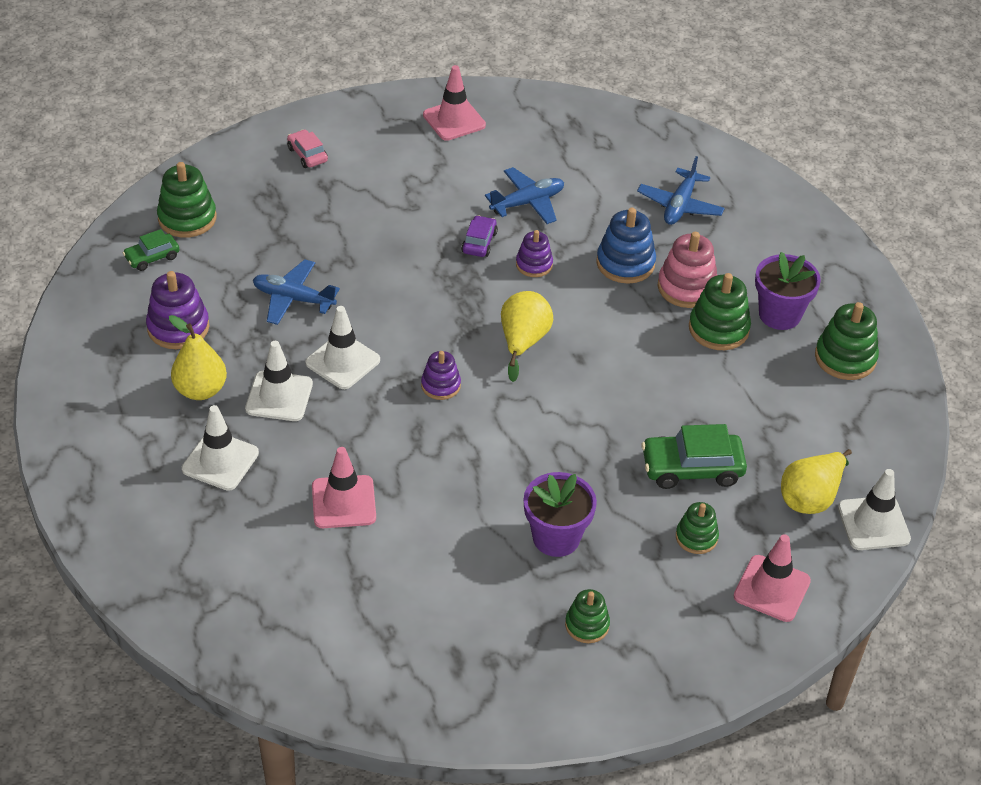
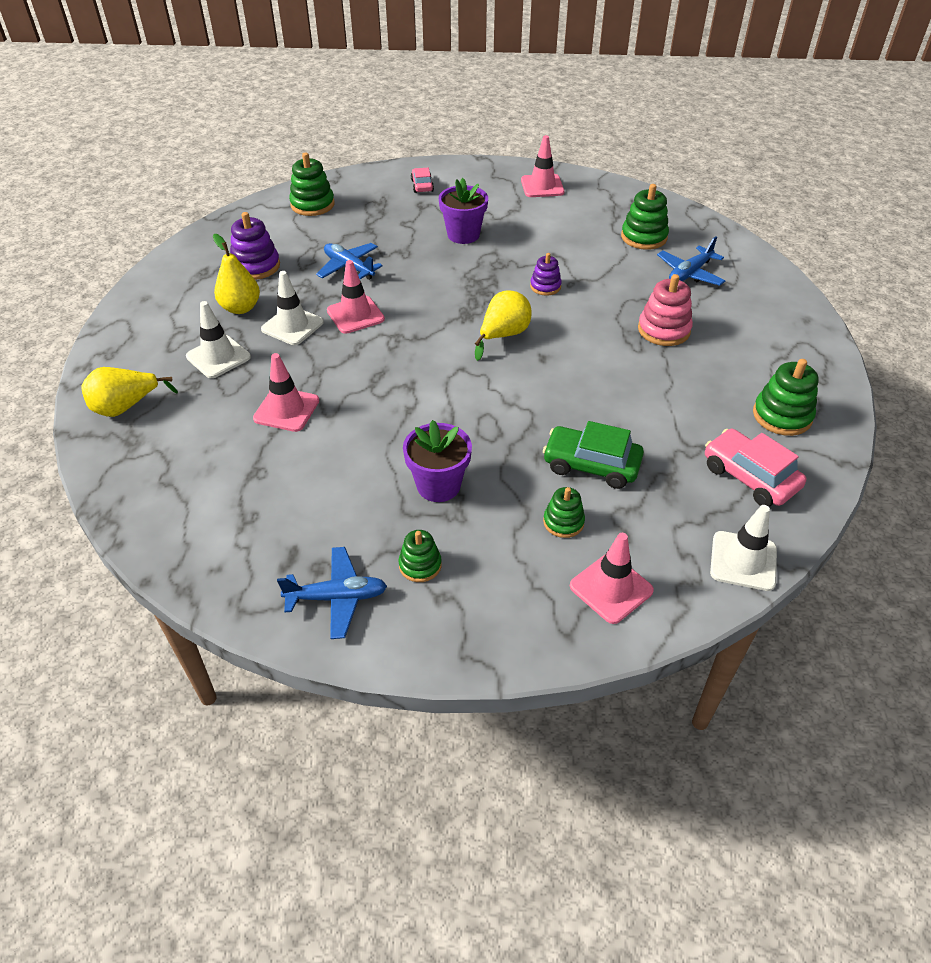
camera: 25 degrees right, 0 degrees up
green car [123,229,180,271] -> none
white traffic cone [305,306,380,389] -> pink traffic cone [327,260,385,334]
purple stacking toy [421,351,461,400] -> none
purple car [461,215,498,257] -> none
blue plane [485,167,564,224] -> blue plane moved to [277,547,387,639]
blue stacking toy [596,208,656,284] -> none
green stacking toy [689,273,751,350] -> green stacking toy moved to [621,184,669,250]
purple flower pot [755,252,821,330] -> purple flower pot moved to [439,178,488,244]
yellow pear [781,449,852,514] -> yellow pear moved to [82,367,178,417]
none -> pink car [705,429,806,507]

